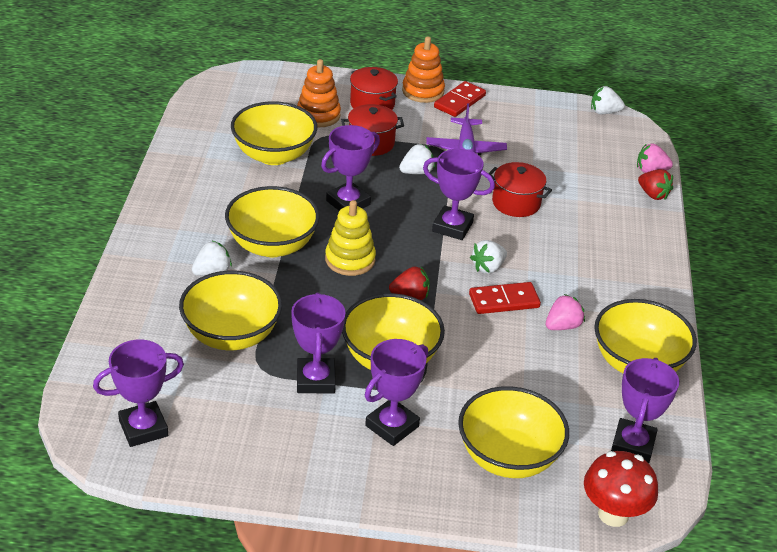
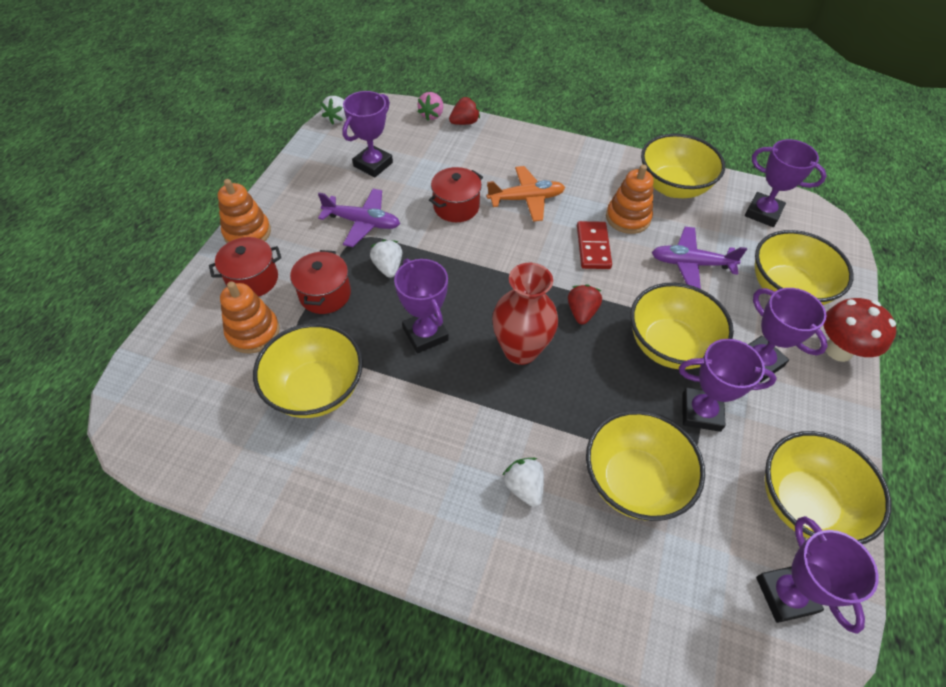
camera: 75 degrees left, 15 degrees up
yellow bowl [225,186,320,257] -> yellow bowl moved to [765,431,891,544]
yellow stacking toy [325,200,376,276] -> red vase [492,263,558,365]
purple trophy [423,149,495,240] -> purple trophy moved to [342,91,393,177]
red domino [434,81,486,117] -> none
white strawberry [470,240,507,274] -> none
pink strawberry [546,294,585,330] -> orange stacking toy [606,165,654,234]
red mushroom [584,451,658,527] -> red mushroom moved to [823,298,896,362]
none -> orange plane [486,166,565,222]
none -> purple plane [652,227,747,289]

